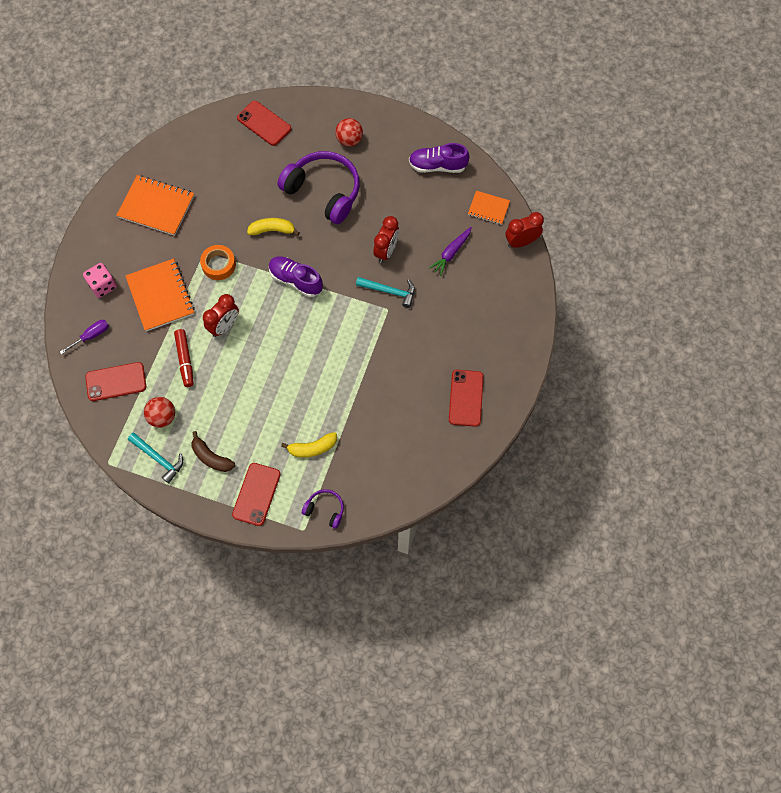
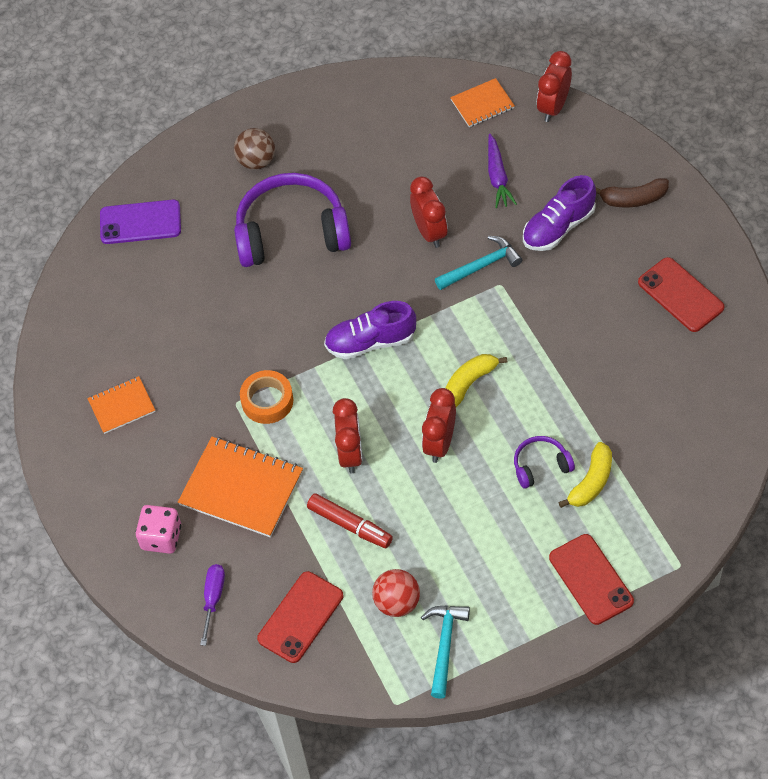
camera: 40 degrees left, 10 degrees down
orange notebook [116,175,194,236] -> orange notebook [87,376,156,434], size x0.57
turquoise hammer [128,433,183,483] -> turquoise hammer turned 75 degrees counterclockwise [421,605,470,699]
brown banana [191,431,235,472] -> brown banana moved to [595,178,669,208]
red phone [237,101,291,146] -> purple phone [100,199,181,244]
yellow banana [247,218,300,236] -> yellow banana moved to [446,354,507,407]
purple headphones [302,489,344,529] -> purple headphones moved to [514,436,575,489]
red ball [335,118,363,147] -> brown ball [234,128,275,170]
purple shoe [409,143,470,173] -> purple shoe moved to [523,175,596,251]
none -> red clock [422,388,456,463]

